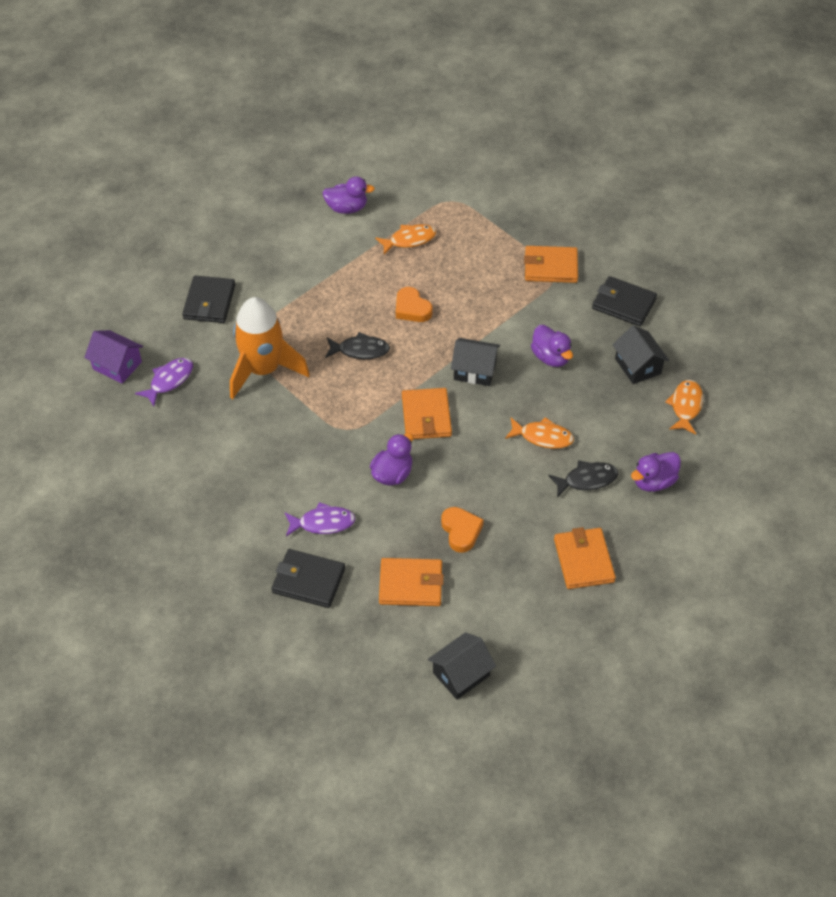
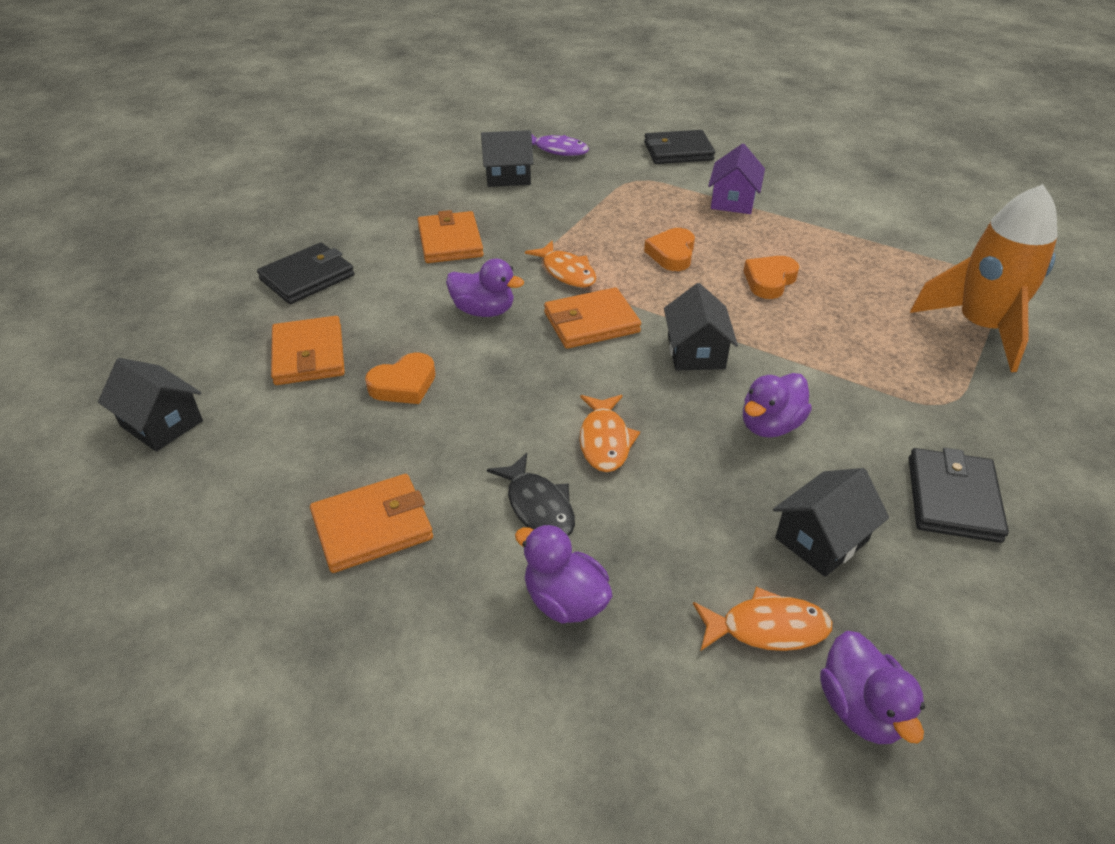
camera: 75 degrees right, 10 degrees down
purple house [84,330,143,383] -> purple house moved to [708,143,765,214]
orange rocket [230,297,310,399] -> orange rocket moved to [910,184,1058,372]
black wallet [272,549,345,608] -> black wallet turned 45 degrees clockwise [257,243,355,304]
purple fish [285,502,355,537] -> none
purple duck [322,176,375,214] -> purple duck moved to [820,631,925,744]
black fish [325,332,390,359] -> orange heart [644,228,695,271]
orange fish [375,224,436,254] -> orange fish moved to [525,241,596,287]
orange wallet [524,246,578,283] -> orange wallet moved to [418,210,484,263]
none -> black house [481,130,534,187]

